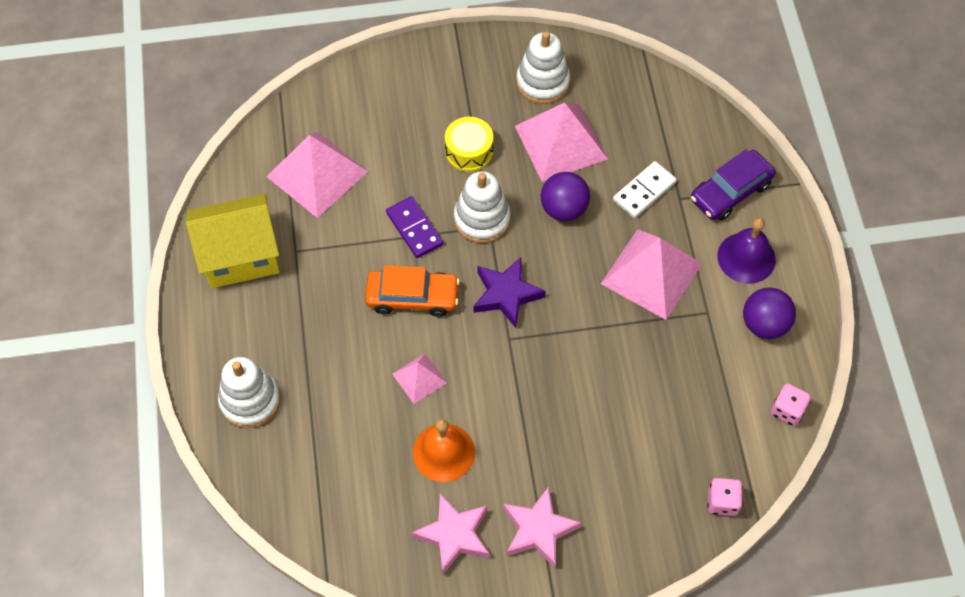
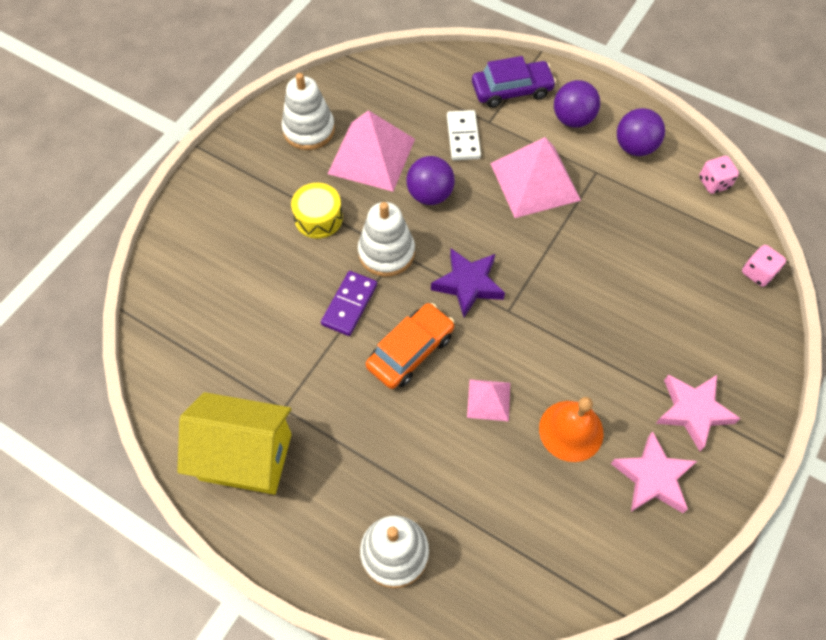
camera: 50 degrees left, 0 degrees up
yellow house [186,194,280,288] -> yellow house turned 75 degrees clockwise [177,392,292,494]
pink pyramid [266,132,368,218] -> none
purple domino [386,196,443,258] -> purple domino turned 75 degrees counterclockwise [321,271,377,336]
purple car [691,150,776,221] -> purple car turned 105 degrees counterclockwise [472,56,556,108]
purple bell [717,218,776,284] -> purple ball [554,80,600,128]

